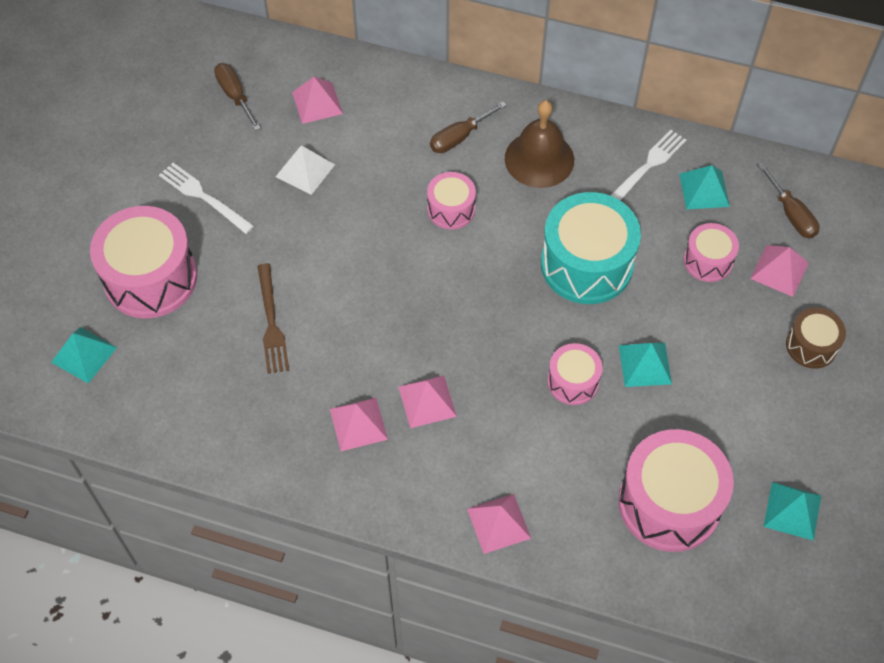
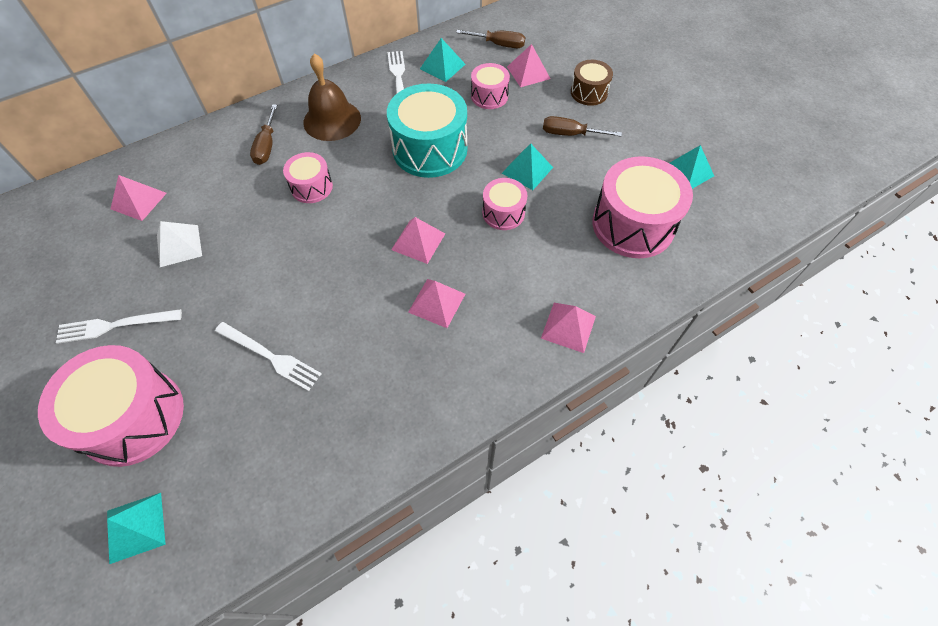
camera: 50 degrees left, 0 degrees up
brown screwdriver [214,63,261,131] -> brown screwdriver moved to [543,116,622,137]
brown fork [257,263,289,374] -> white fork [215,322,321,391]
pink pyramid [330,398,388,451] -> pink pyramid moved to [391,217,445,264]

